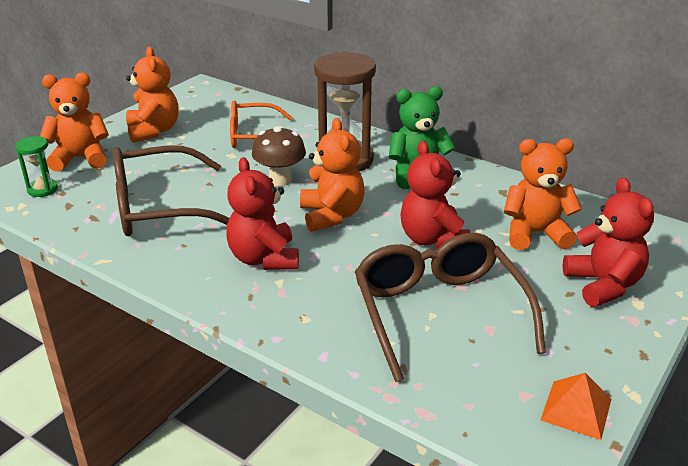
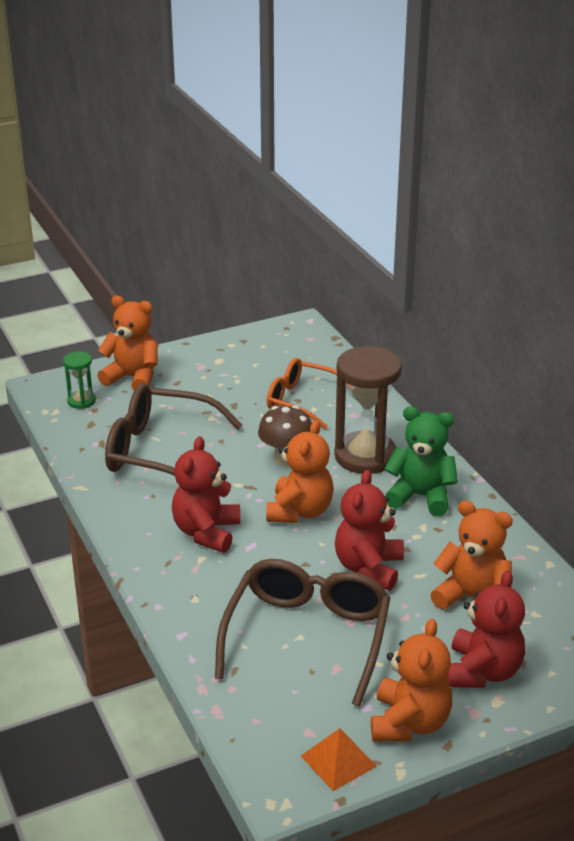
camera: 30 degrees right, 0 degrees up
orange teddy bear [126,47,178,143] -> orange teddy bear moved to [371,619,452,741]

